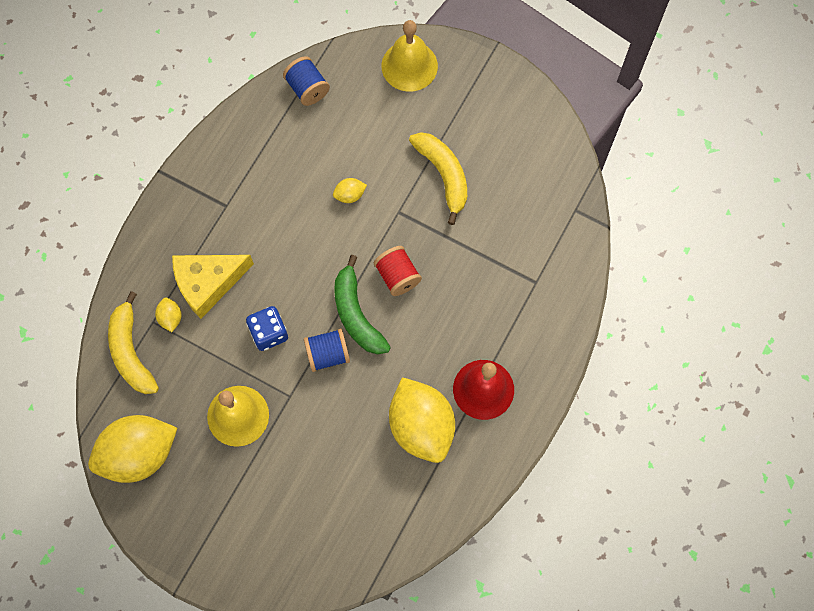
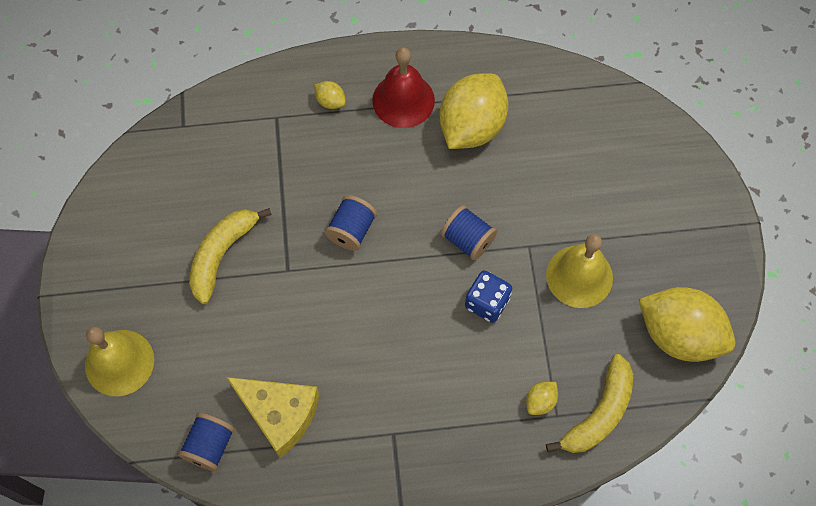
camera: 125 degrees left, 5 degrees down
yellow cheese [172,255,254,319] -> yellow cheese moved to [226,377,319,458]
yellow lemon [333,178,367,203] -> yellow lemon moved to [314,81,346,109]
green banana [334,255,391,355] -> none
red spool [374,246,422,296] -> blue spool [325,195,377,251]

